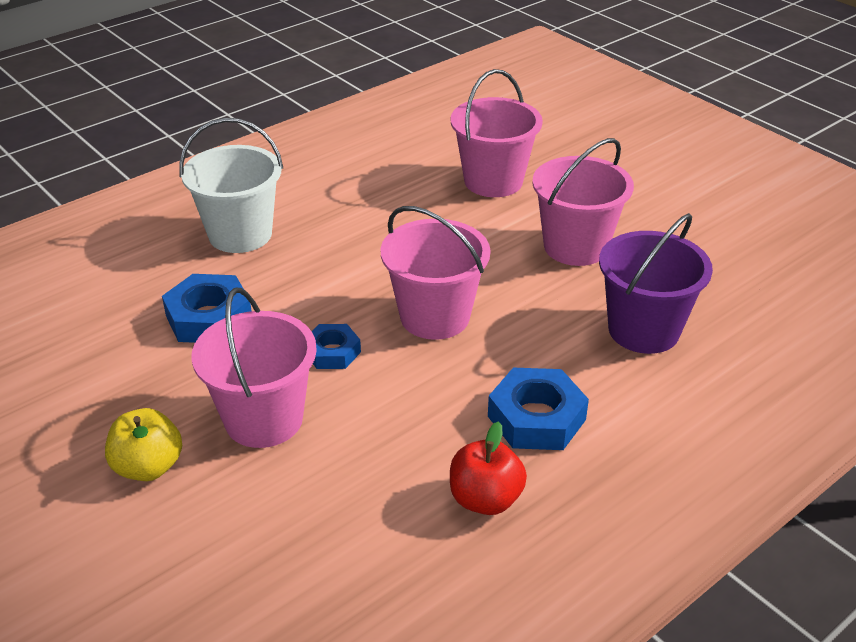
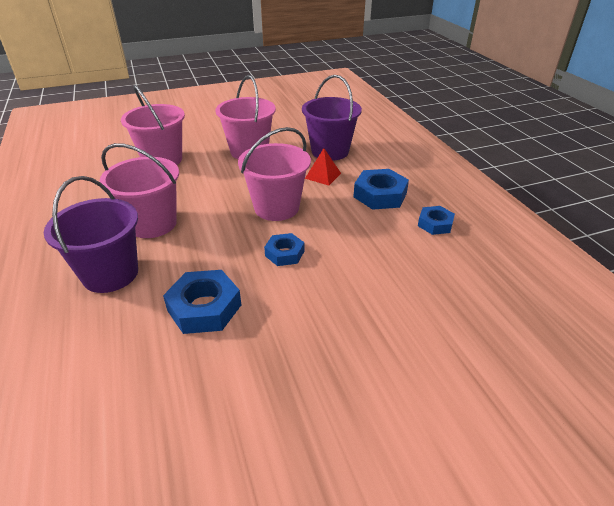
camera: 70 degrees left, 0 degrees up
yellow apple [105,408,182,481] -> none
white bucket [179,118,283,253] -> purple bucket [44,176,138,293]
pink bucket [191,288,317,448] -> pink bucket moved to [99,143,179,238]
red apple [450,421,527,515] -> blue nut [418,206,455,235]
none -> red pyramid [305,148,341,186]

